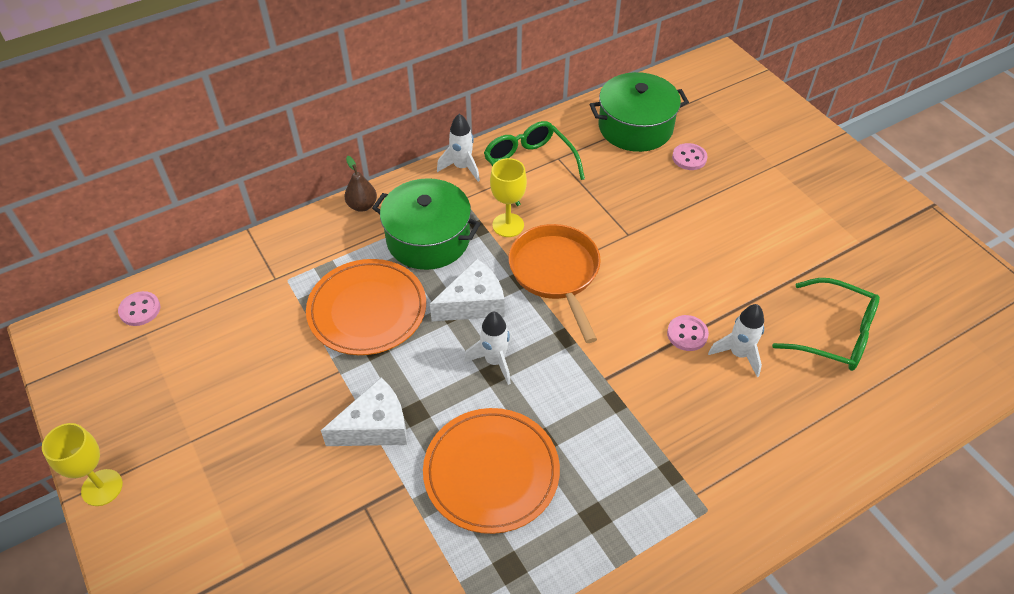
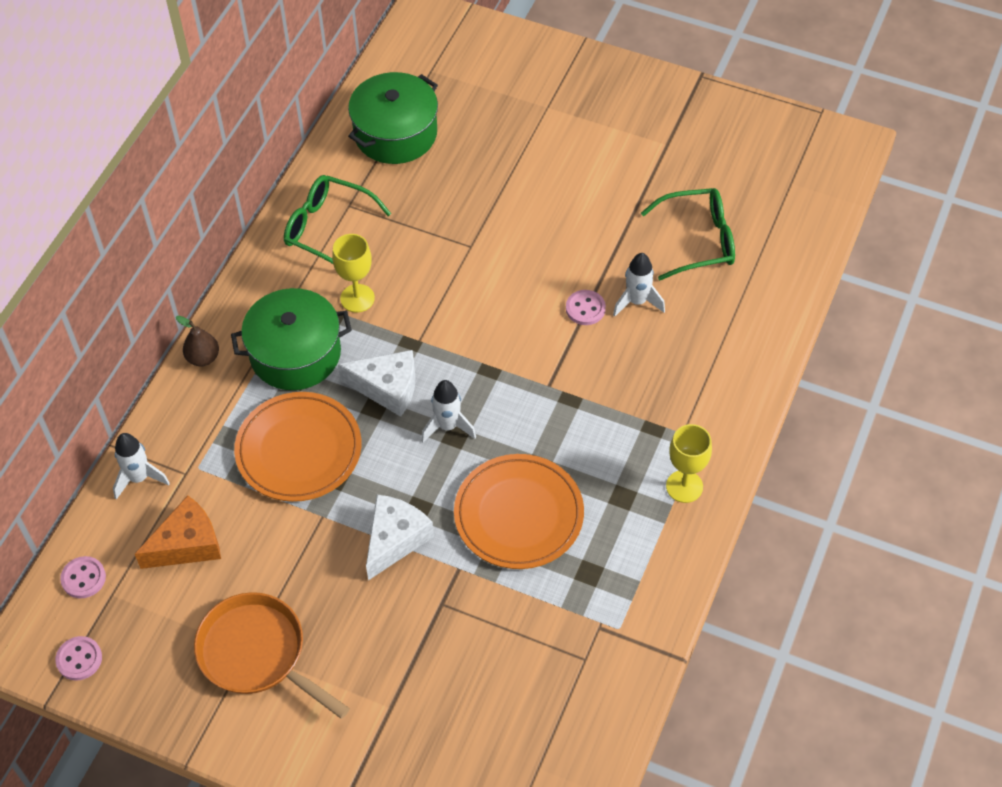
camera: 35 degrees left, 5 degrees up
yellow goblet [42,423,123,506] -> yellow goblet moved to [666,424,712,503]
white cheese [430,259,505,321] -> white cheese turned 75 degrees clockwise [338,350,415,417]
white rocket [437,114,480,182] -> white rocket moved to [113,433,170,500]
orange pan [509,224,601,343] -> orange pan moved to [194,592,350,719]
pink button [672,143,708,170] -> pink button moved to [55,636,102,681]
none -> orange cheese [135,495,221,569]

